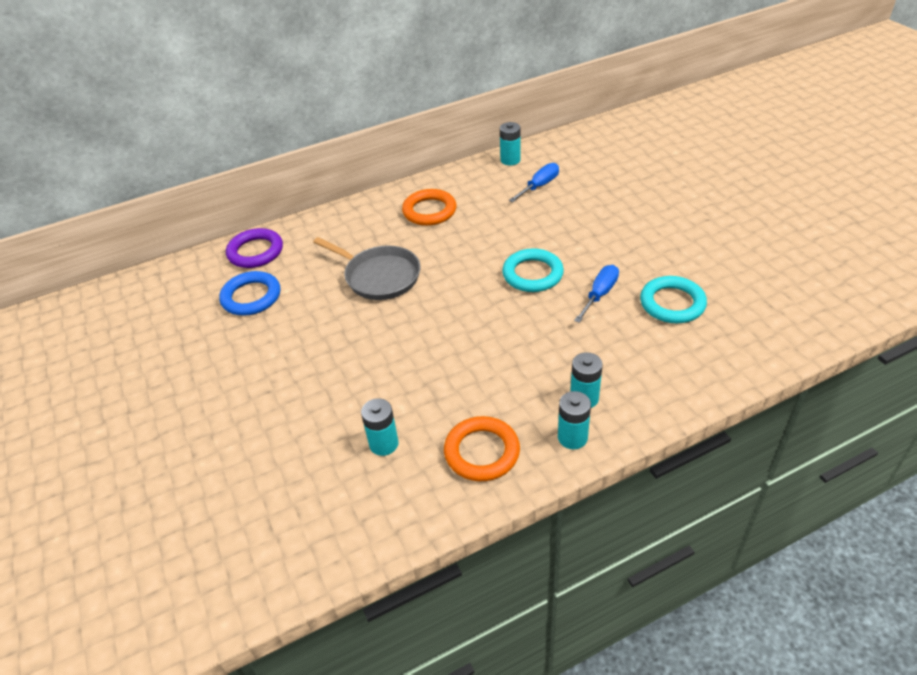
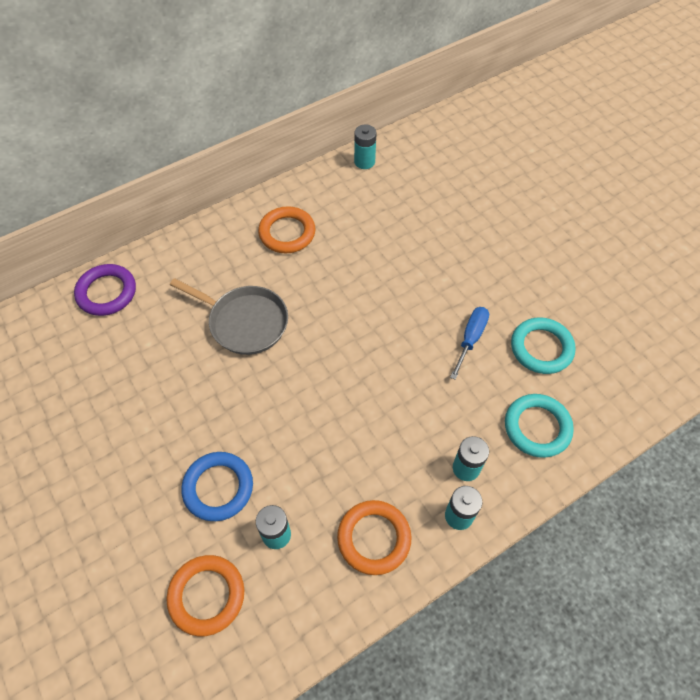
camera: 10 degrees left, 15 degrees up
blue ring [219,271,280,316] -> blue ring moved to [181,452,253,521]
turquoise ring [502,248,564,292] -> turquoise ring moved to [505,394,574,458]
blue screwdriver [509,163,559,202] -> none
none -> orange ring [167,555,244,636]

